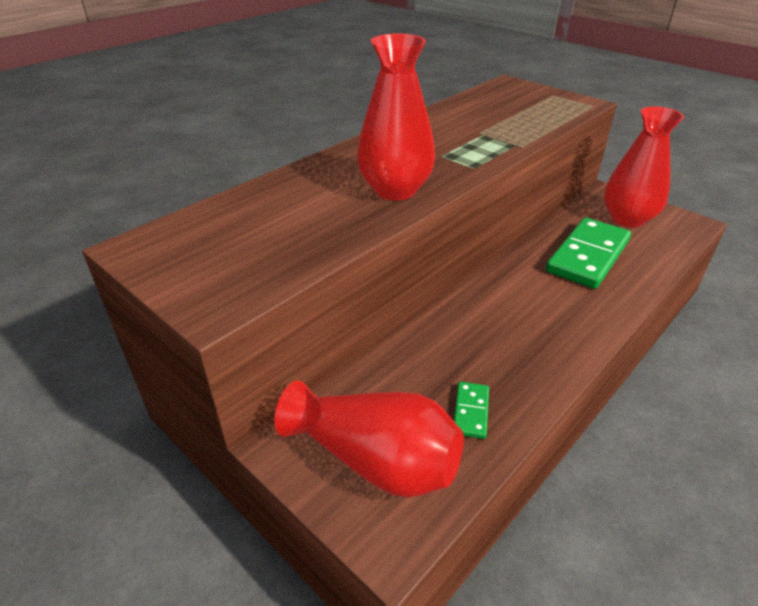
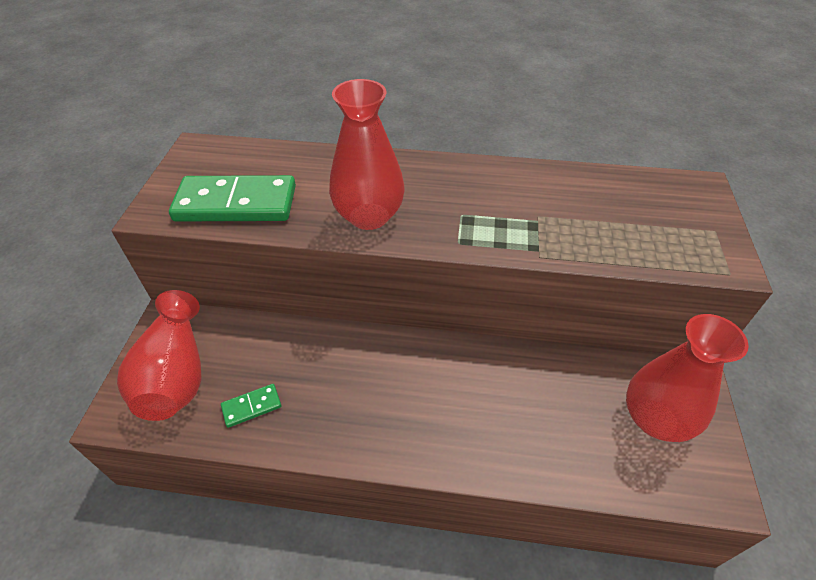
camera: 55 degrees right, 10 degrees up
green domino [546,218,631,289] -> green domino moved to [169,175,296,221]

